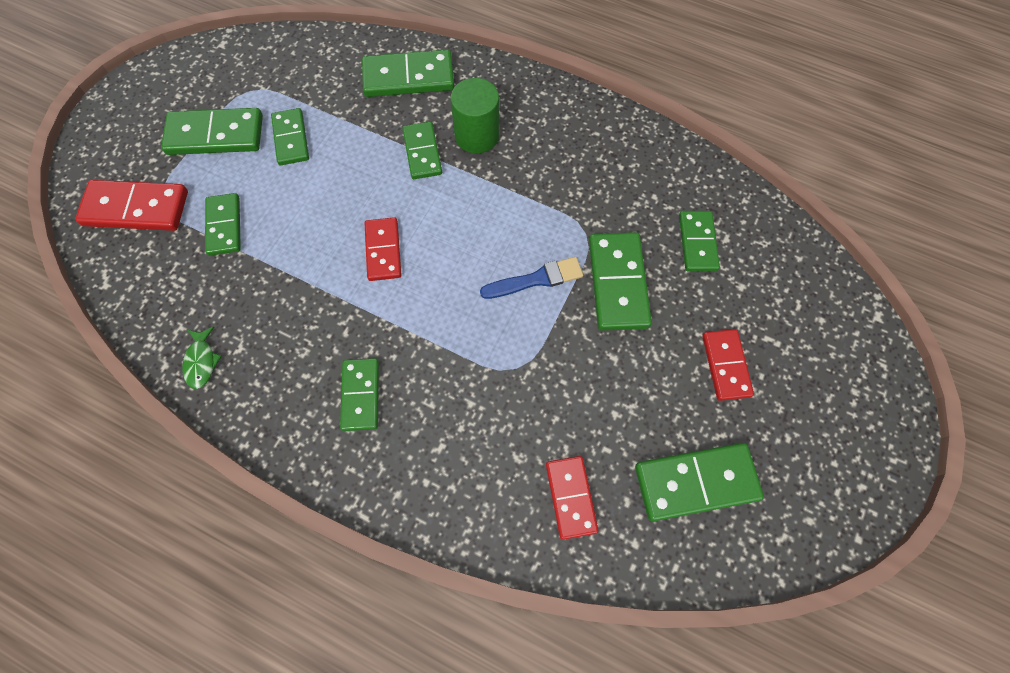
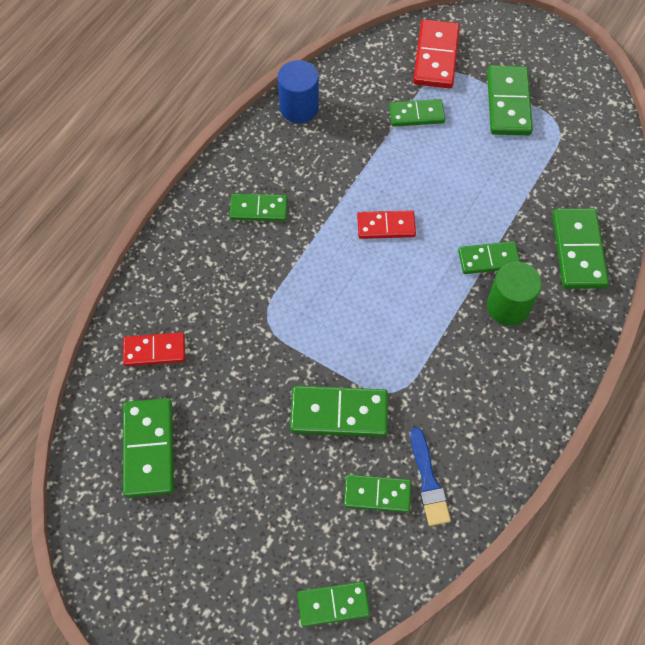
camera: 95 degrees right, 5 degrees down
green fish [182,327,221,389] -> blue cylinder [278,60,319,123]
green domino [271,108,309,165] -> green domino moved to [297,582,370,627]
blue brush [480,257,583,299] -> blue brush moved to [411,427,451,526]
red domino [702,329,754,401] -> none

